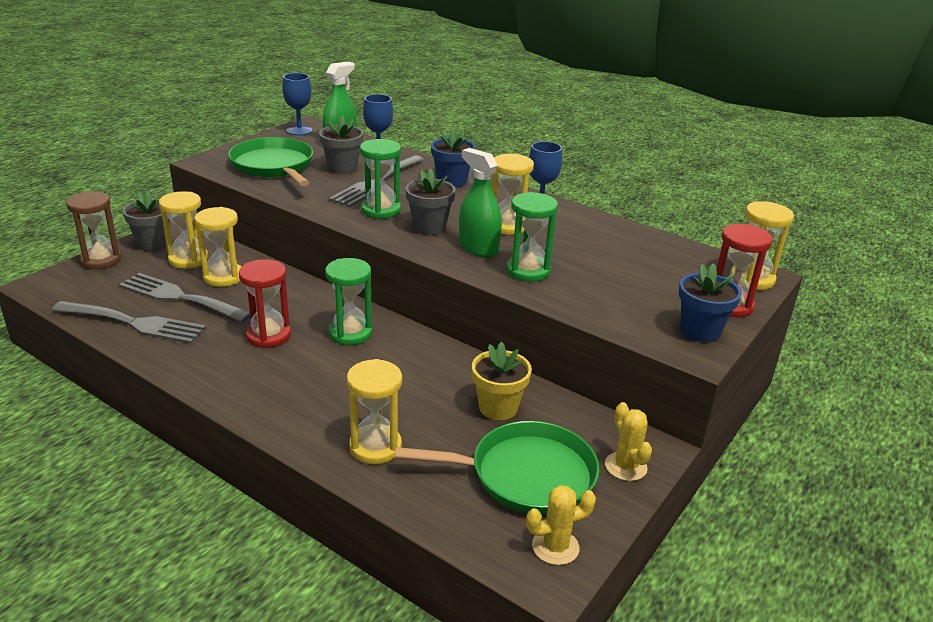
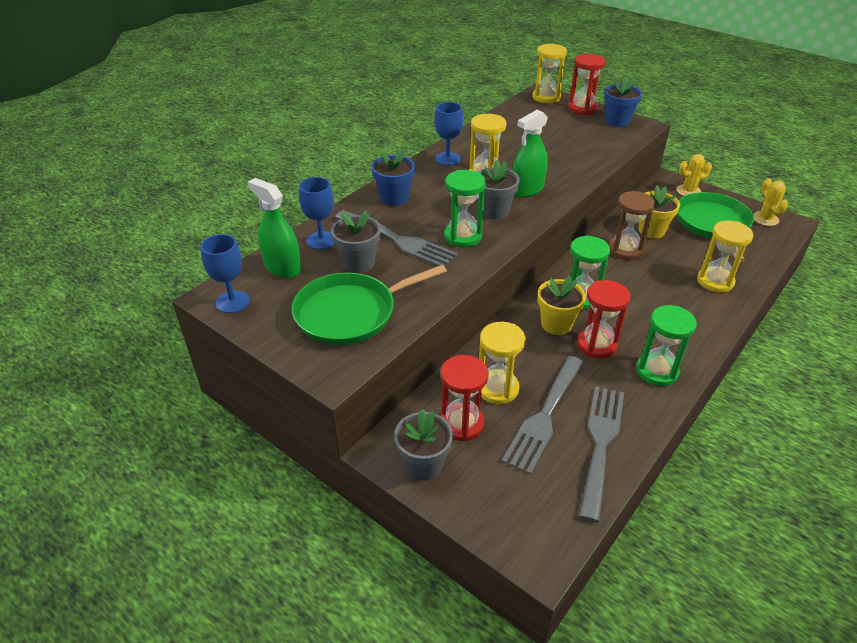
camera: 85 degrees left, 10 degrees up
brown hourglass [66,191,121,269] -> brown hourglass moved to [609,191,655,260]
yellow hourglass [159,191,208,269] -> red hourglass [441,355,488,441]
green hourglass [506,192,558,282] -> green hourglass moved to [636,305,697,386]
none -> yellow flower pot [537,276,586,335]

